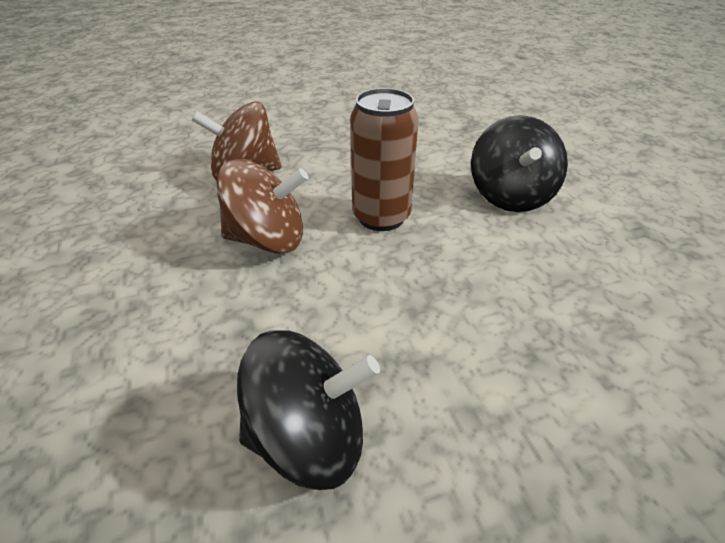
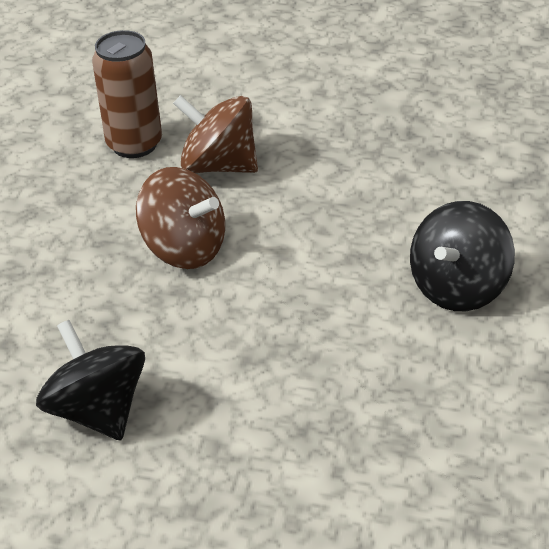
camera: 35 degrees right, 0 degrees up
black spinning top [237,330,380,490] -> black spinning top turned 150 degrees counterclockwise [36,320,145,440]
brown can [351,88,419,231] -> brown can moved to [92,30,162,158]

